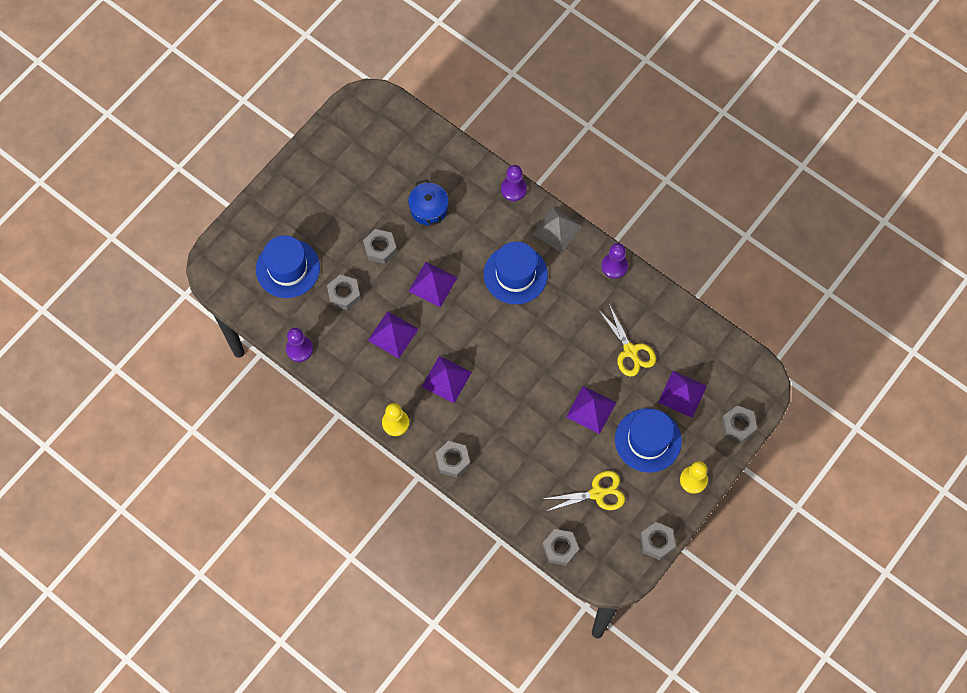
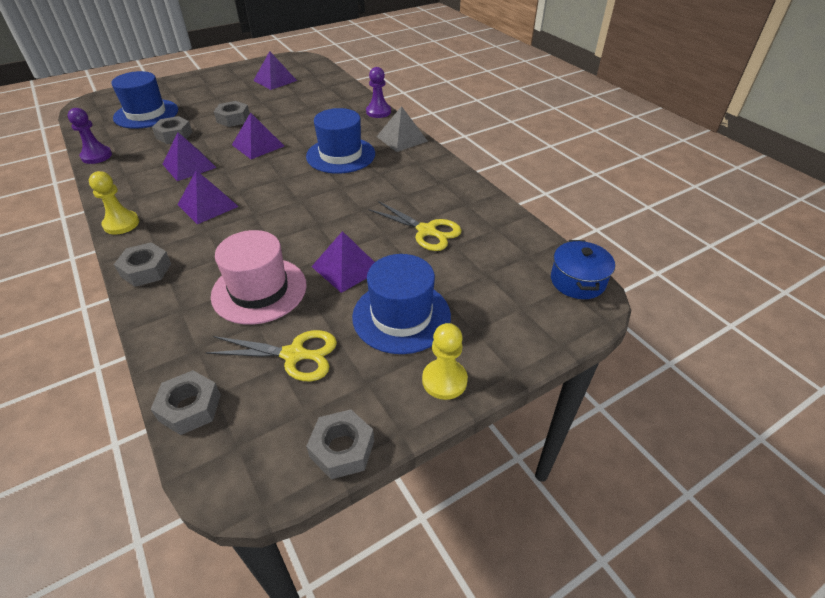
camera: 20 degrees right, 25 degrees down
blue pot [408,179,449,226] -> blue pot moved to [551,240,615,299]
yellow scissors [598,304,656,376] -> yellow scissors turned 45 degrees counterclockwise [369,201,462,251]
purple pawn [601,243,628,279] -> none
purple pyramid [658,371,707,418] -> purple pyramid moved to [253,51,297,90]
grey nut [722,405,757,443] -> none
none -> pink hat [211,230,307,325]

